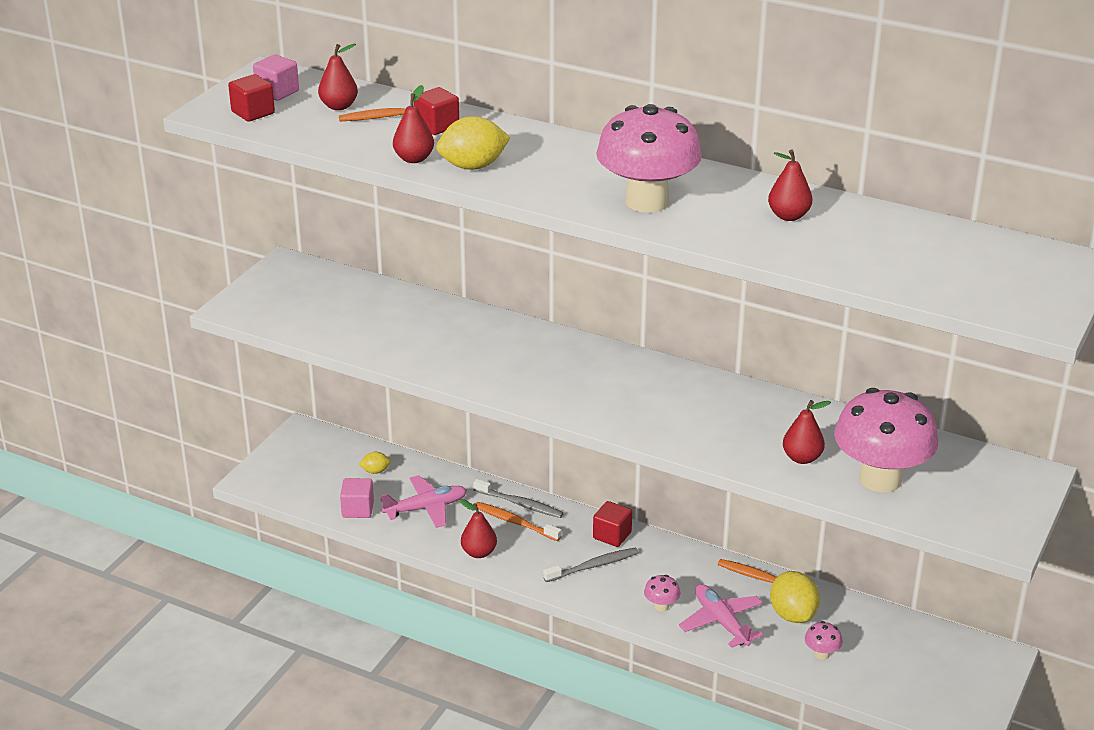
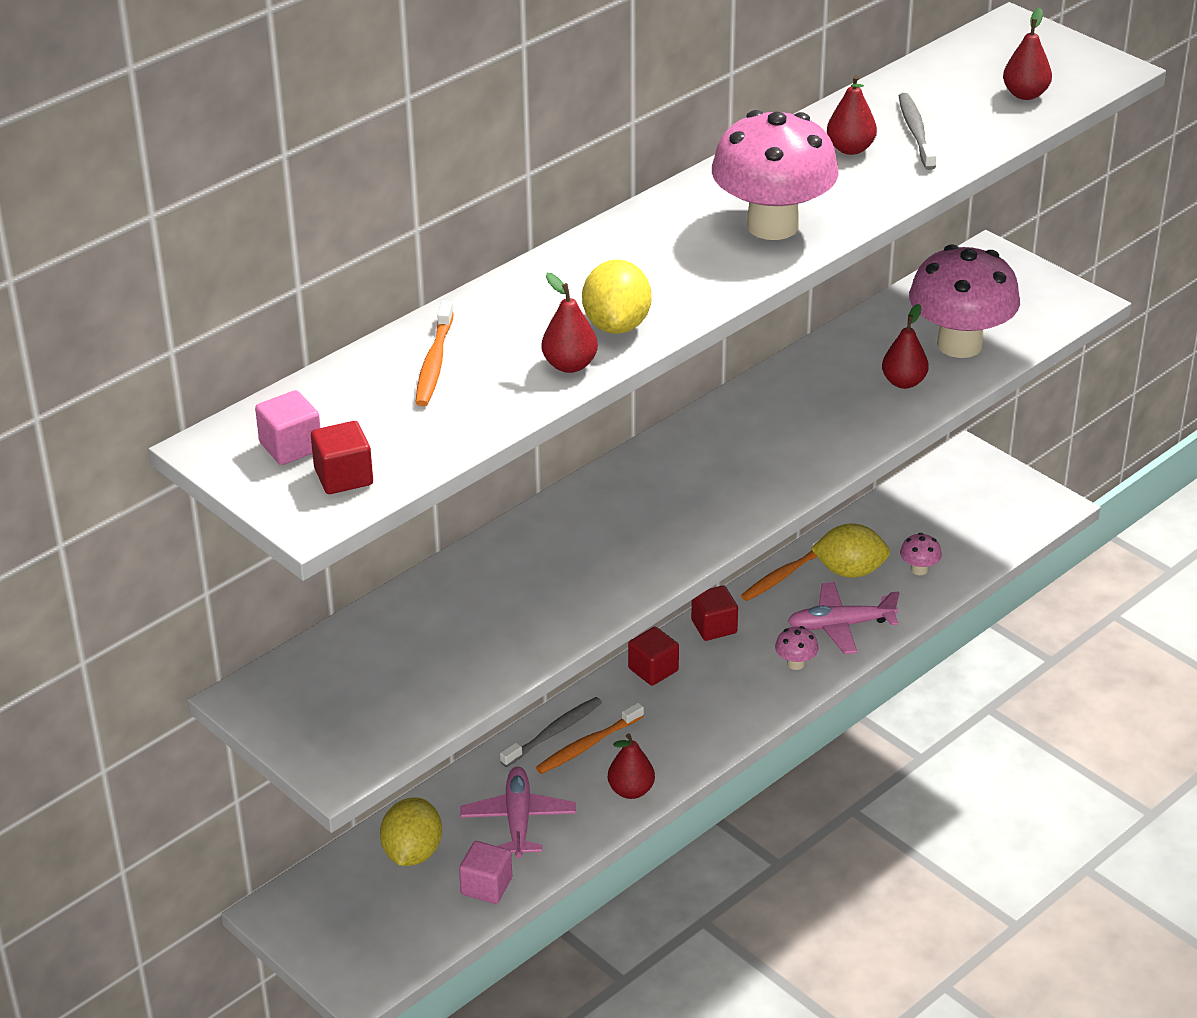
camera: 70 degrees left, 5 degrees up
red pear [318,43,358,110] -> red pear moved to [1003,8,1052,100]
yellow lemon [359,452,391,474] -> yellow lemon [380,797,442,866], size x1.94
red cube [414,87,459,135] -> red cube moved to [691,585,738,641]
grey toothbrush [543,548,639,582] -> grey toothbrush moved to [899,93,936,170]

